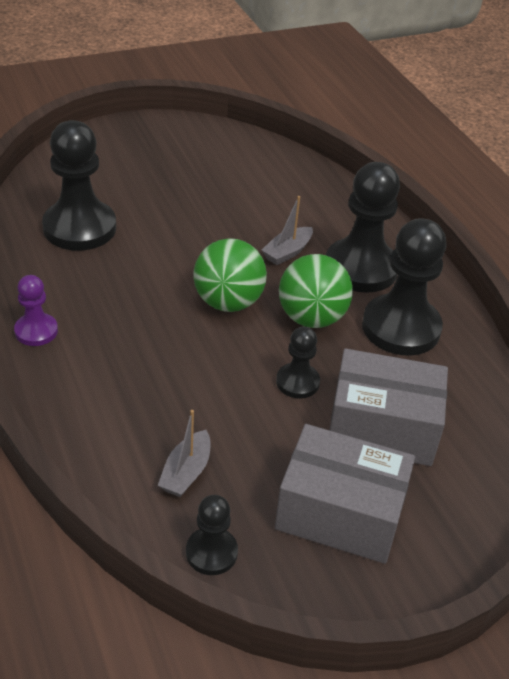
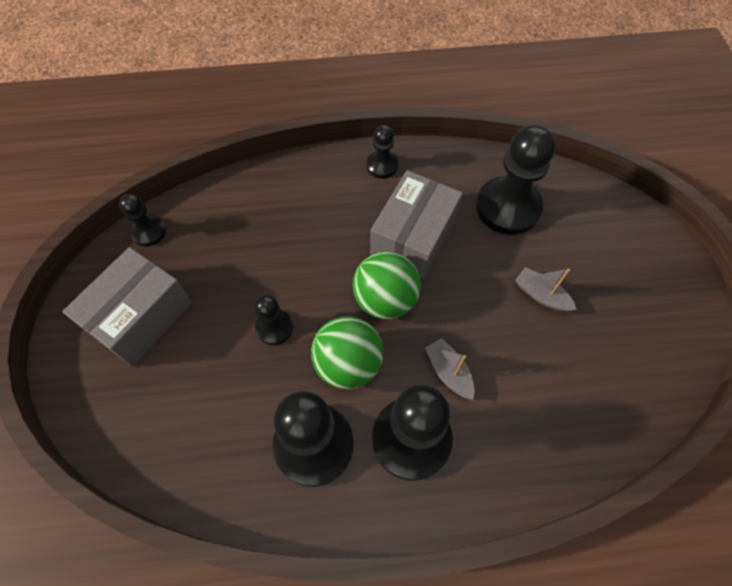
camera: 110 degrees right, 20 degrees up
purple pawn [14,275,58,346] -> black pawn [367,125,398,178]
grey boat [158,410,210,497] -> grey boat moved to [515,267,577,312]
grey box [329,348,448,466] -> grey box moved to [370,170,463,279]

